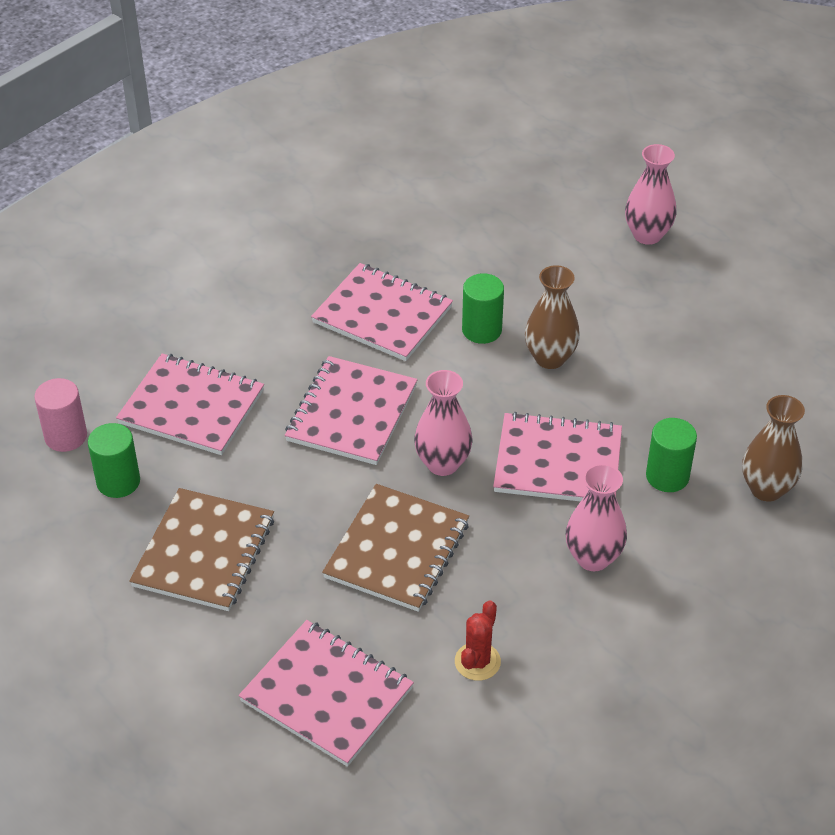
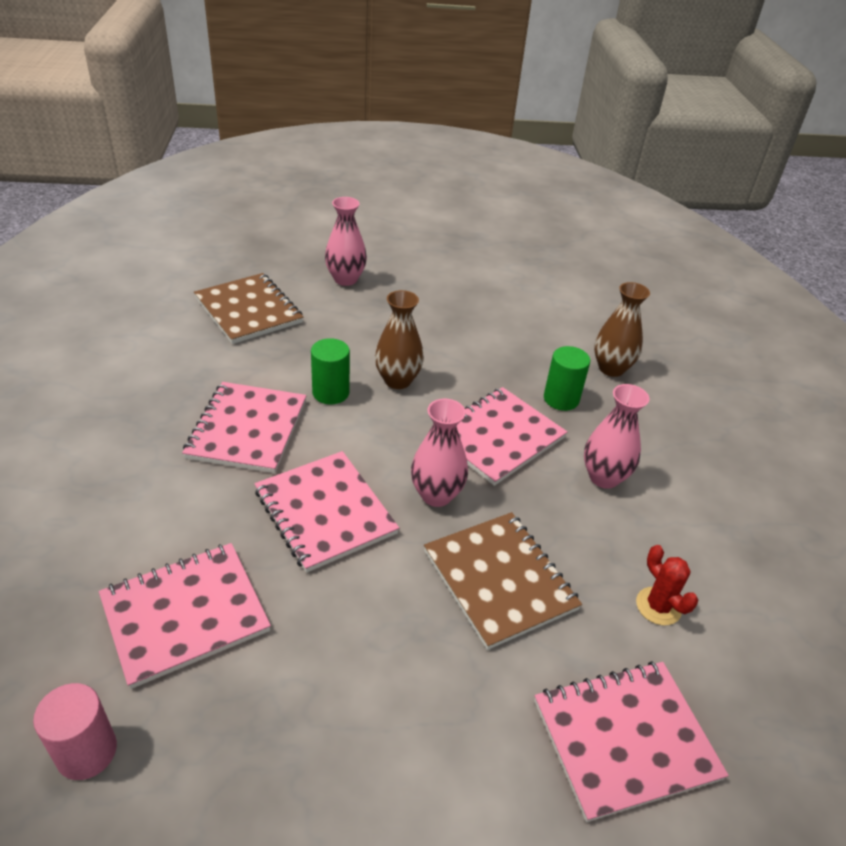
camera: 55 degrees left, 5 degrees down
green cylinder [88,423,140,498] -> none
brown notebook [129,488,274,611] -> brown notebook moved to [194,273,303,344]
pink notebook [311,263,453,361] -> pink notebook turned 60 degrees counterclockwise [182,382,306,473]

